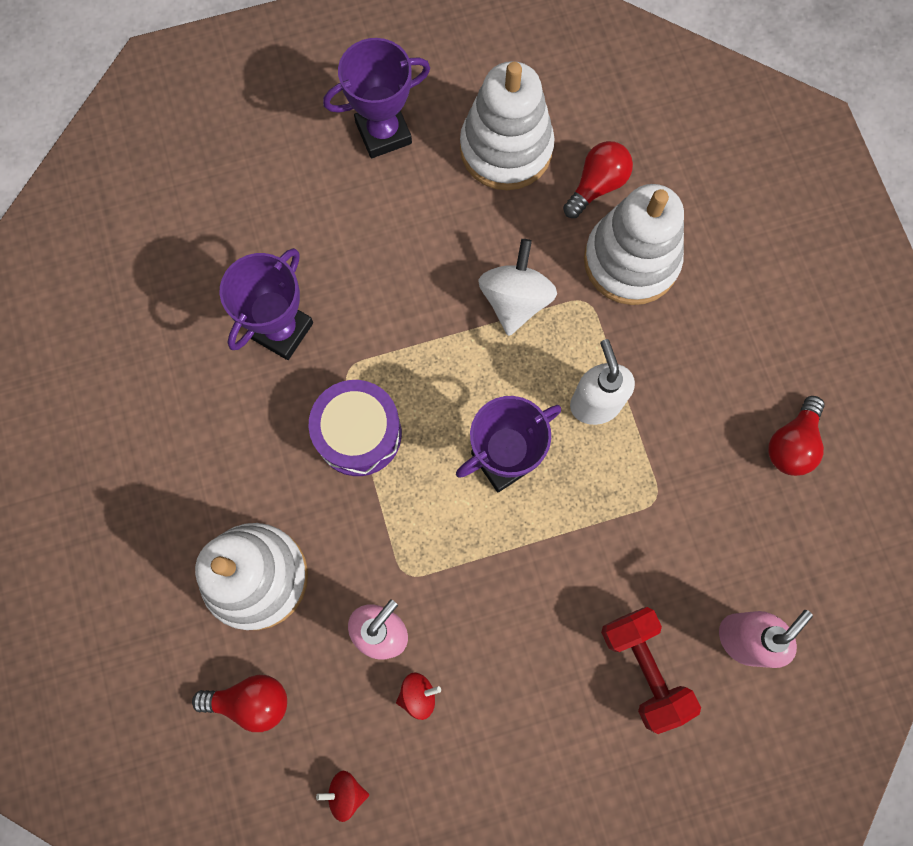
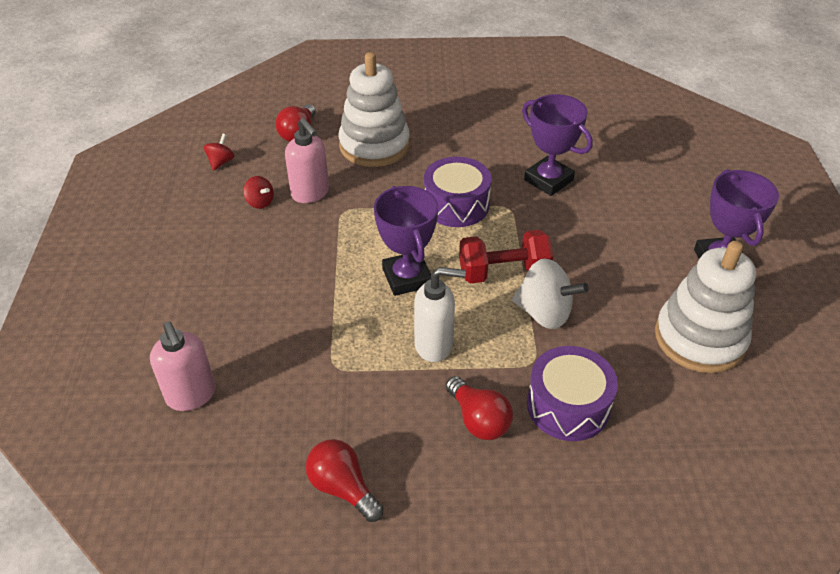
camera: 105 degrees right, 30 degrees down
red spinning top [396,673,441,720] -> red spinning top turned 45 degrees counterclockwise [243,176,274,209]
red light bulb [563,141,633,218] -> red light bulb moved to [446,376,513,440]
white stacking toy [584,184,684,305] -> purple drum [527,346,618,441]
red dumbbell [601,607,701,734] -> red dumbbell moved to [459,230,553,283]

